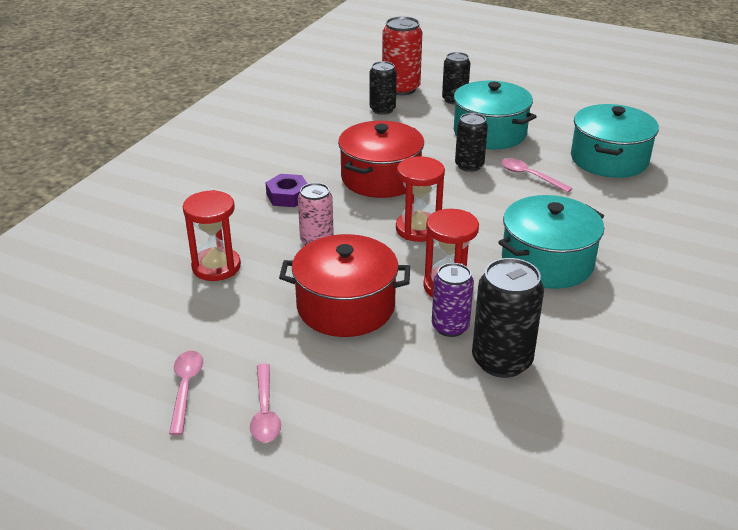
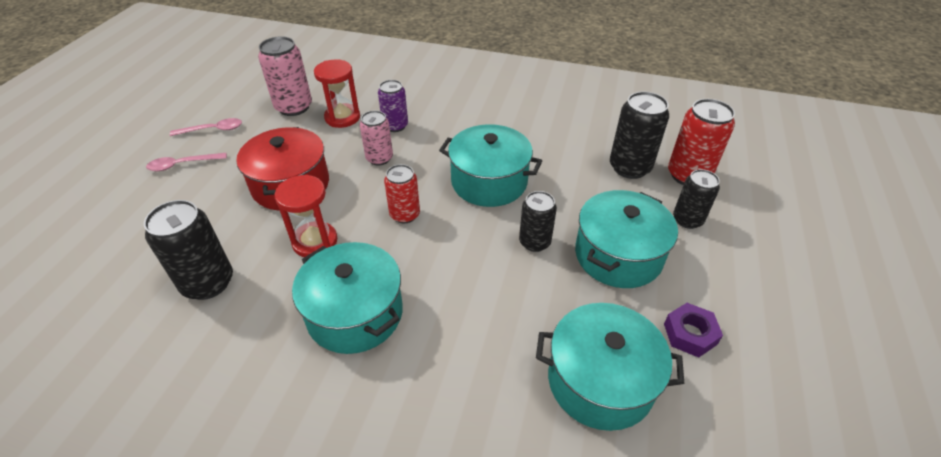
camera: 80 degrees right, 10 degrees up
purple nut [265,174,308,207] -> purple nut moved to [664,303,723,358]
red pot [338,121,424,198] -> turquoise pot [439,124,542,207]
black can [370,61,397,115] -> black can [610,92,669,179], size x1.53
red hourglass [396,156,445,242] -> red can [384,164,420,223]
purple can [432,263,474,337] -> purple can moved to [378,80,408,132]
pink spoon [501,158,573,193] -> none
none -> pink can [258,36,312,116]

